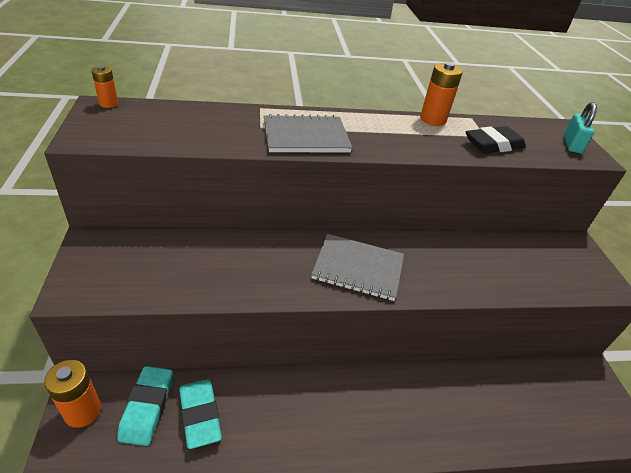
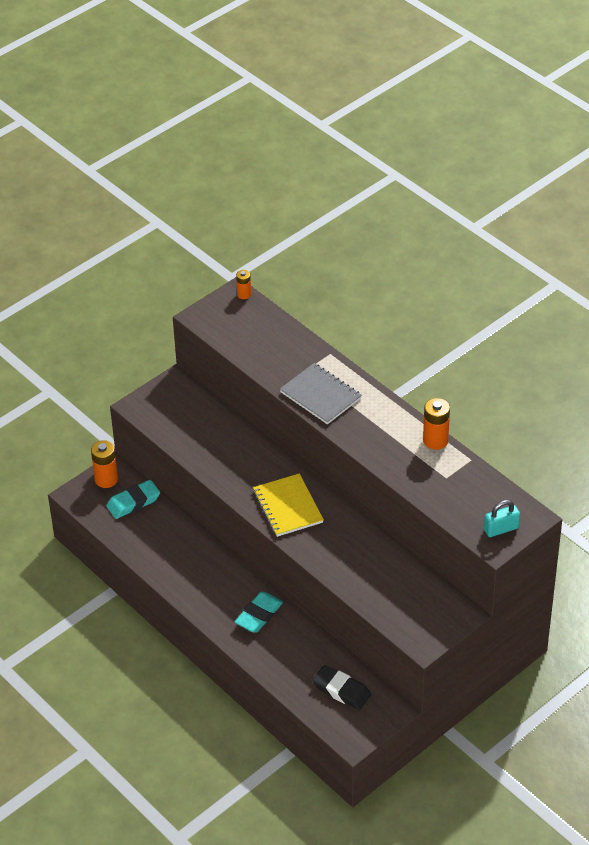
camera: 60 degrees right, 5 degrees up
turquoise eraser [179,379,222,449] -> turquoise eraser moved to [234,592,283,633]
grey notebook [311,234,404,301] -> yellow notebook [253,473,324,537]
black eraser [466,126,526,153] -> black eraser moved to [313,665,371,710]

